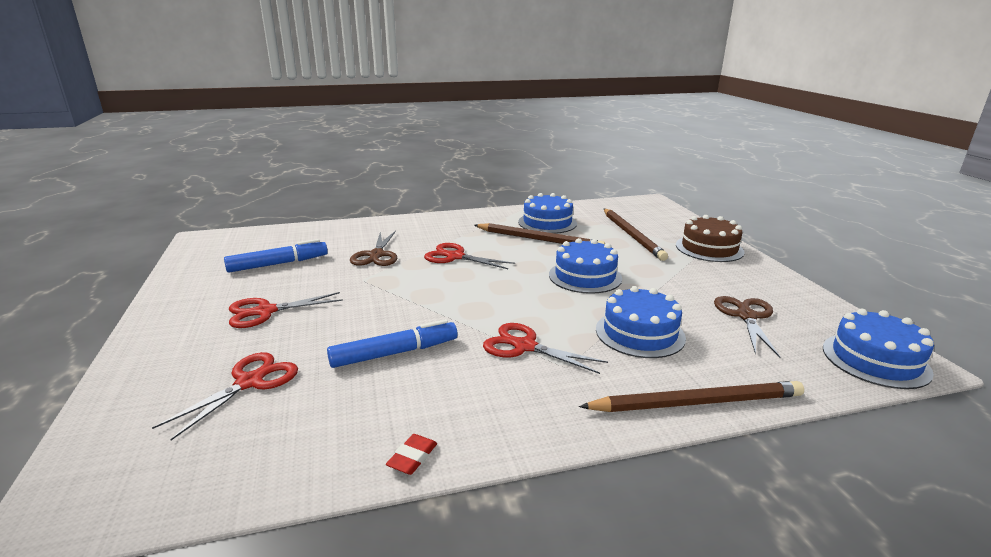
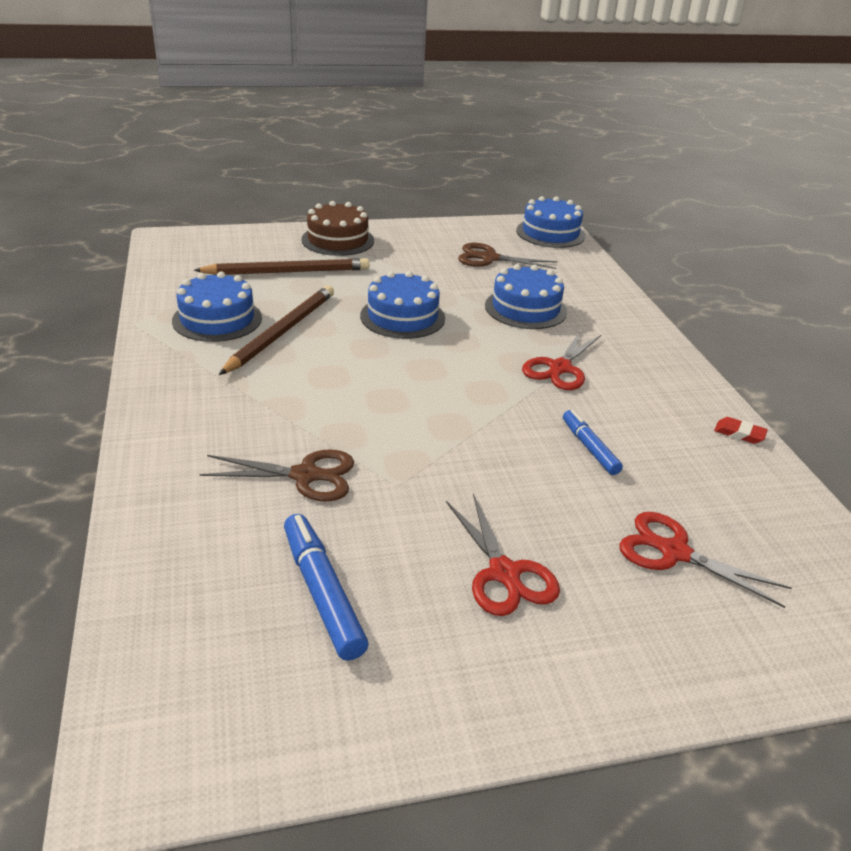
camera: 90 degrees left, 10 degrees up
blue marker [327,319,458,368] -> blue marker [563,410,623,475], size x0.65
red scissors [424,243,515,269] -> none
brown pencil [579,381,804,412] -> none

